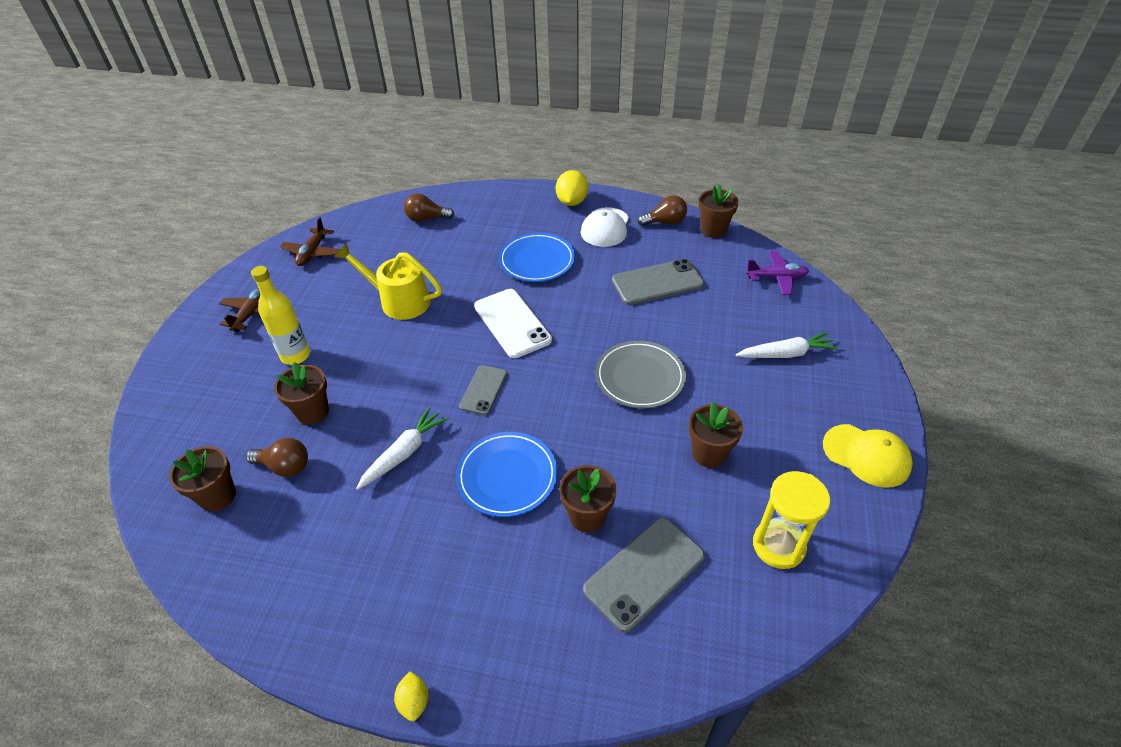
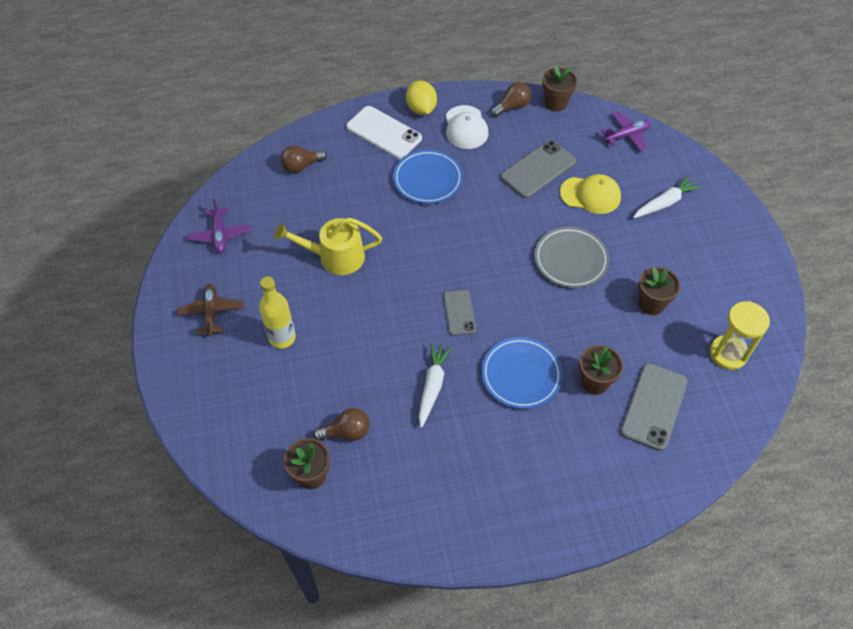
camera: 25 degrees left, 10 degrees up
brown flower pot [274,362,329,425] -> none
brown plane [280,217,341,266] -> purple plane [188,199,250,253]
yellow lemon [394,671,429,721] -> none
white phone [474,289,552,358] -> white phone moved to [346,106,422,159]
yellow cap [823,424,913,488] -> yellow cap moved to [560,174,621,214]

